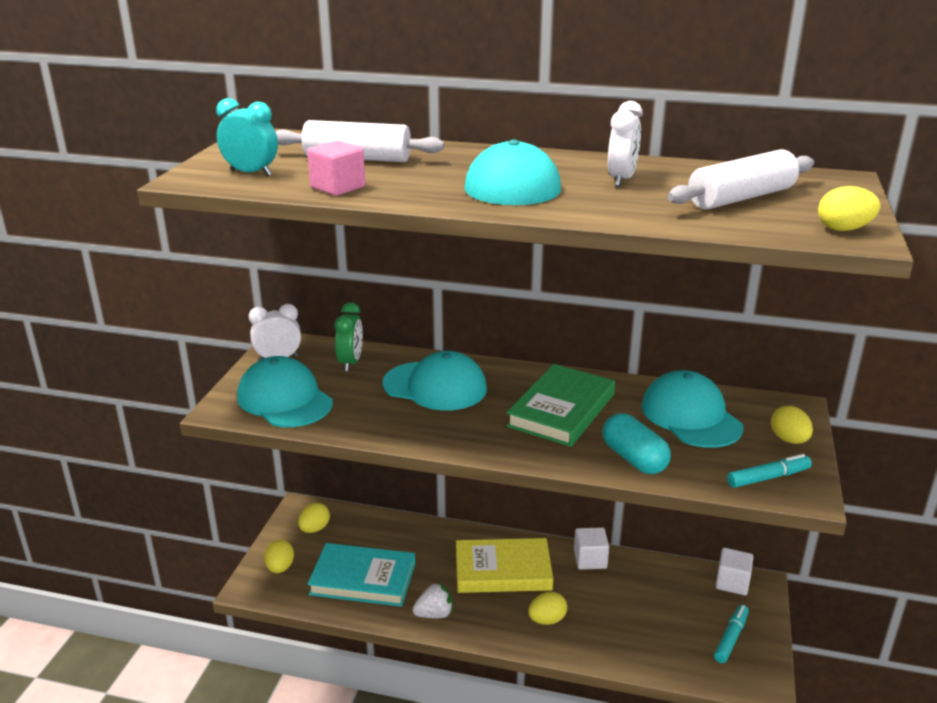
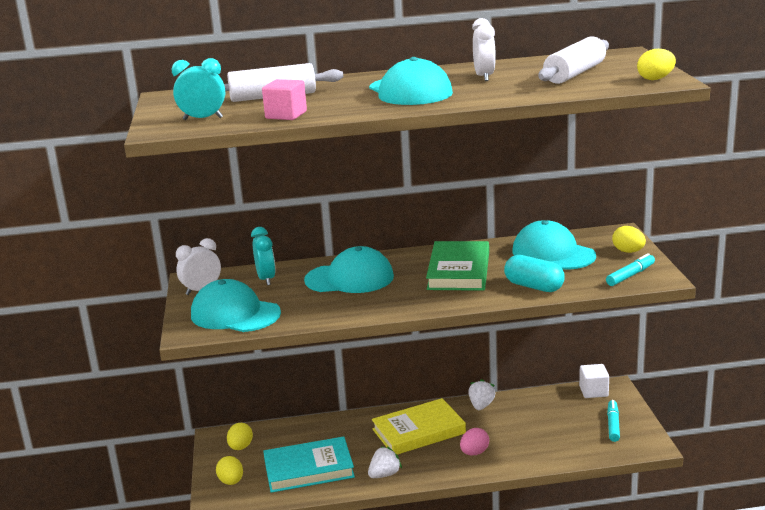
camera: 20 degrees left, 5 degrees down
green clock [334,302,363,372] -> turquoise clock [251,227,275,285]
yellow egg [528,592,567,625] -> pink egg [460,428,489,455]
white cube [574,527,609,570] -> white strawberry [468,379,495,410]

